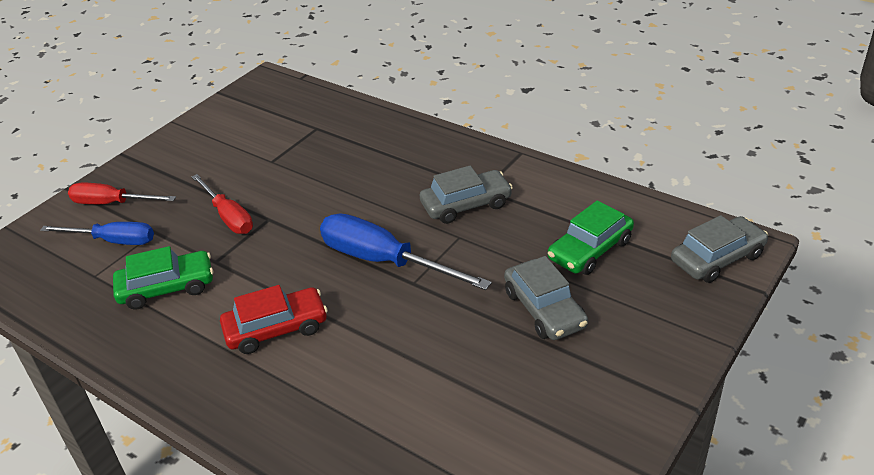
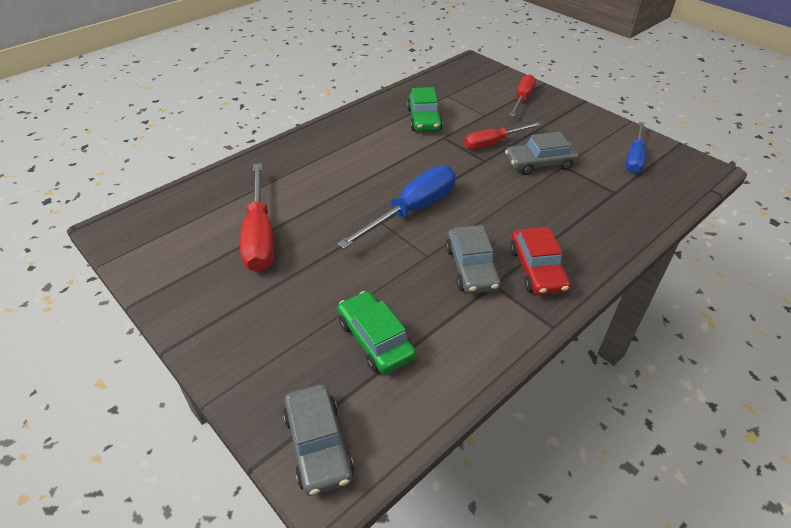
camera: 100 degrees right, 5 degrees up
blue screwdriver [40,222,154,245] -> blue screwdriver moved to [626,122,646,173]
red car [220,285,328,354] -> red car moved to [510,227,570,296]
grey car [504,256,588,340] -> grey car moved to [505,132,579,175]
none -> red screwdriver [240,163,274,272]

